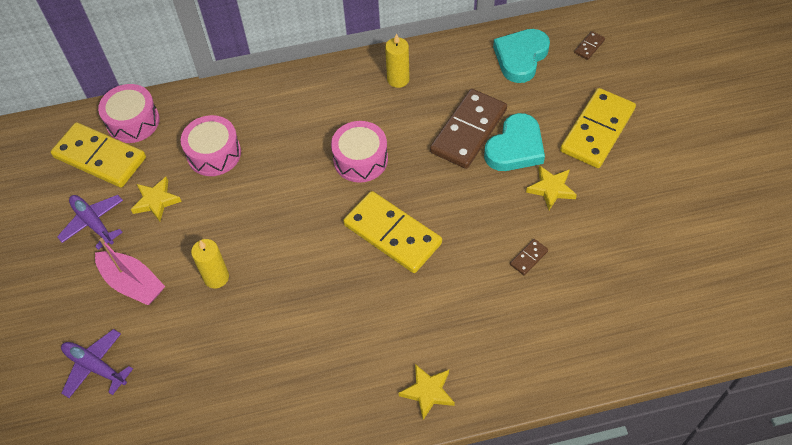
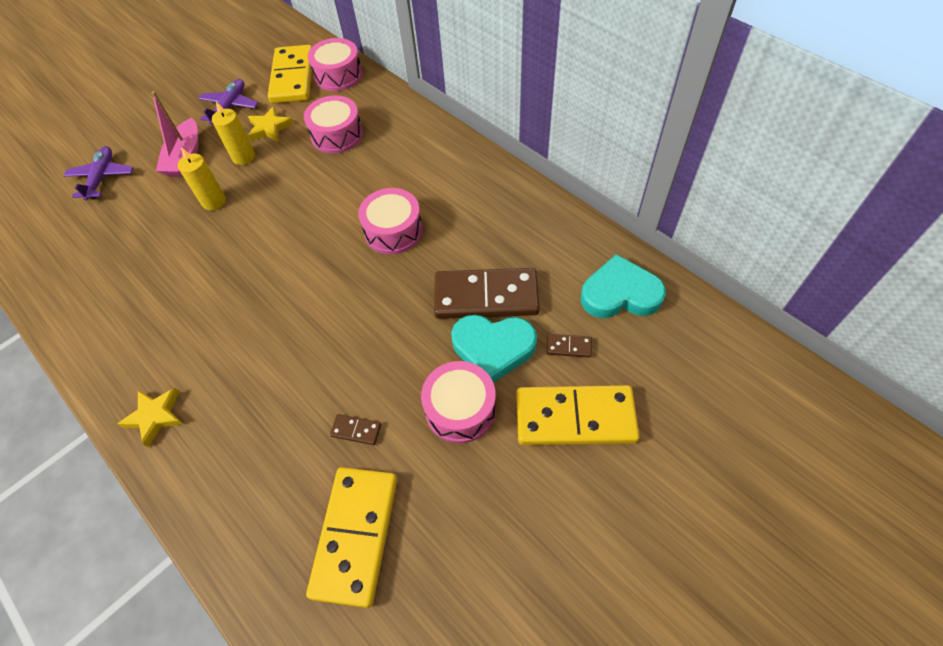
camera: 60 degrees right, 0 degrees up
yellow domino [343,191,442,273] -> yellow domino moved to [306,467,397,608]
yellow candle [385,33,410,88] -> yellow candle moved to [212,101,255,165]
yellow star [526,165,577,210] -> pink drum [421,361,496,443]
brown domino [574,31,605,60] -> brown domino moved to [547,334,592,358]

